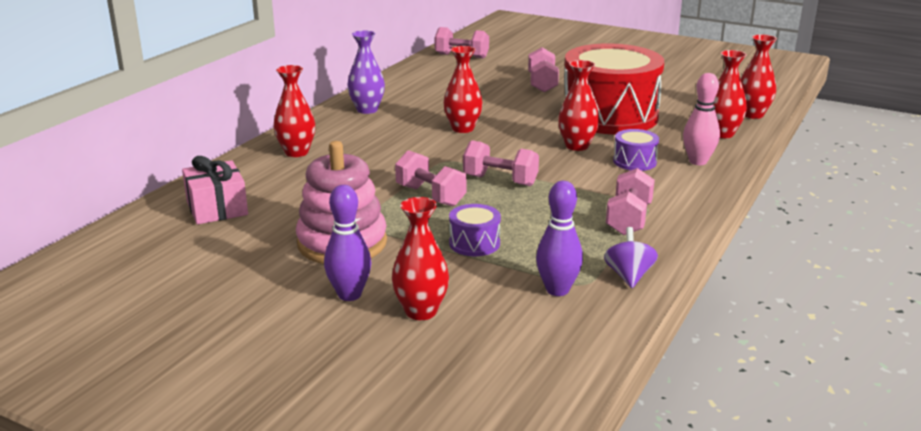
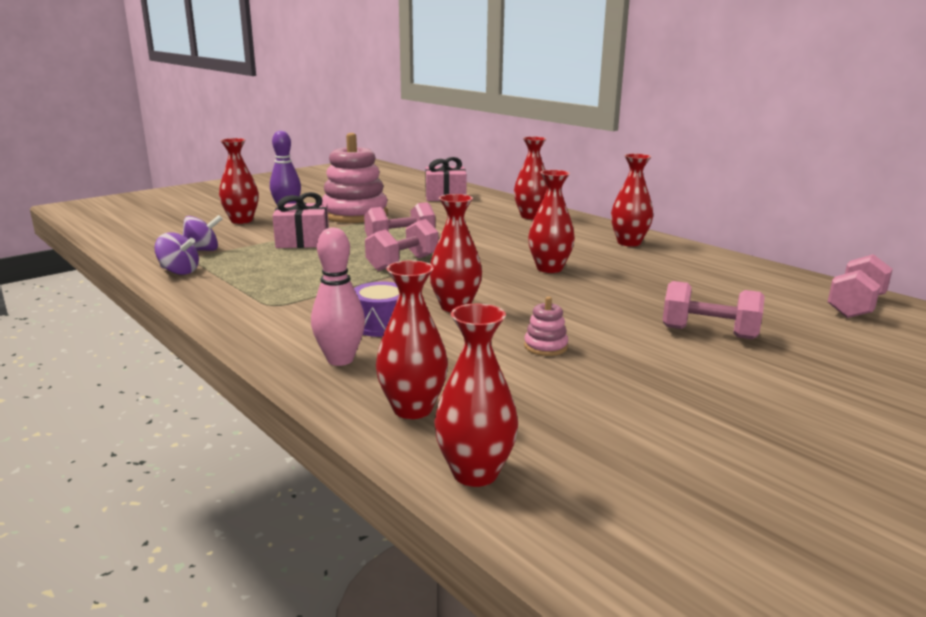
camera: 110 degrees right, 5 degrees down
purple vase [347,30,385,114] -> red vase [611,154,653,246]
purple drum [449,204,501,256] -> pink gift [273,192,329,248]
purple bowling pin [536,181,583,296] -> purple spinning top [182,215,223,251]
red drum [564,43,664,134] -> pink stacking toy [524,297,568,356]
pink dumbbell [606,168,655,235] -> none

